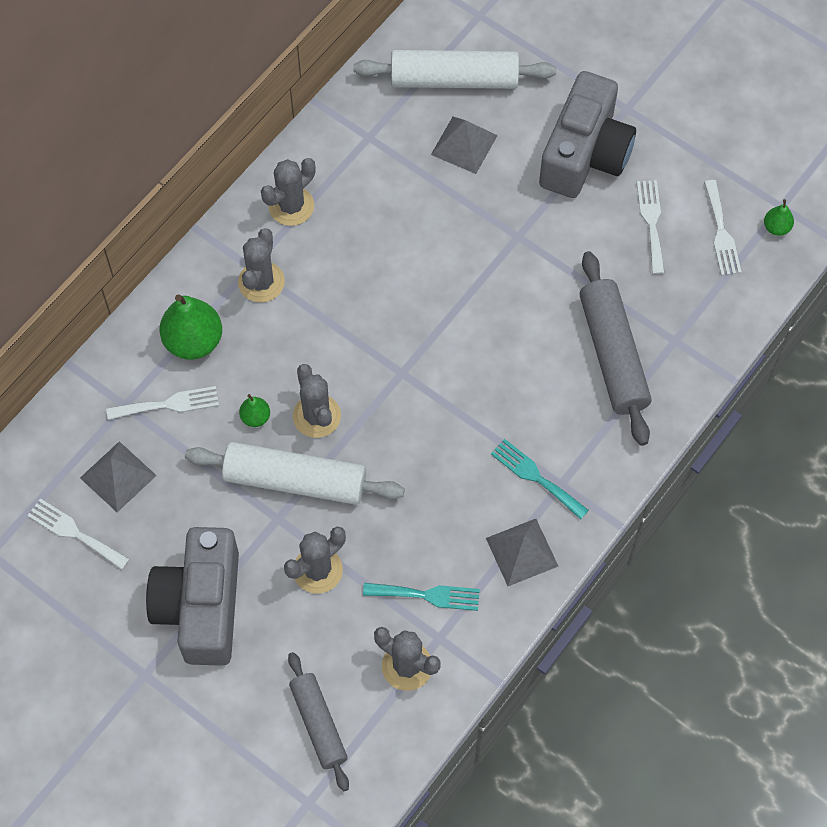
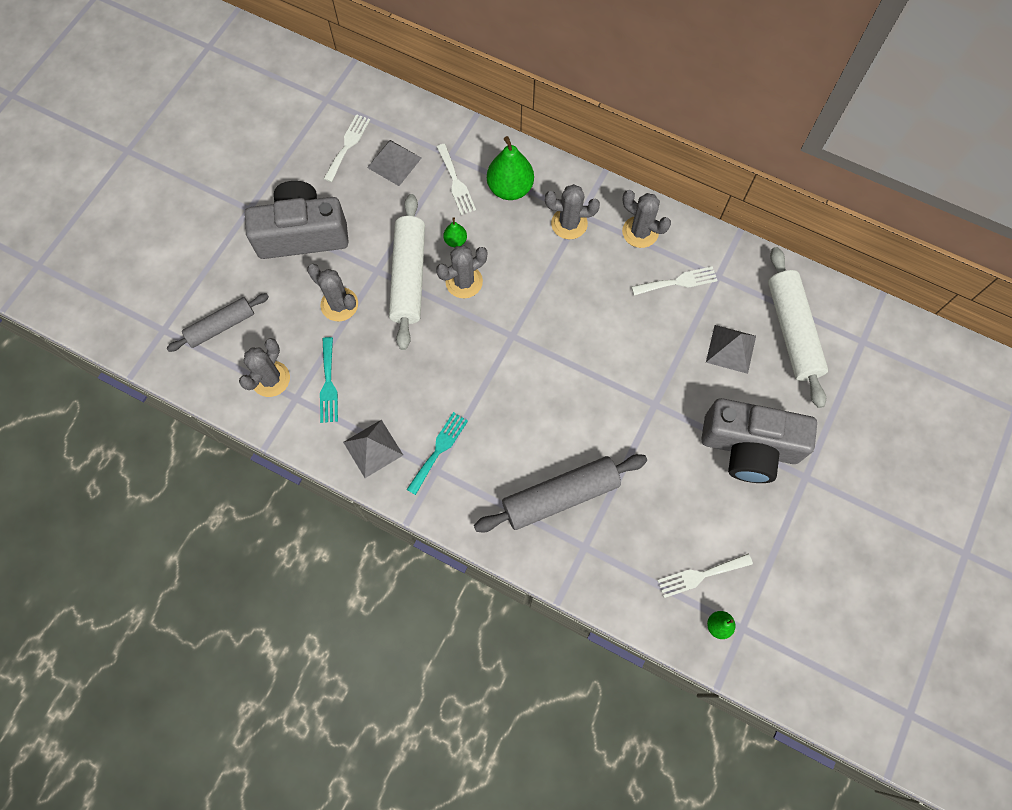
camera: 80 degrees right, 5 degrees up
white fork [637,180,665,274] -> white fork moved to [632,266,718,296]

